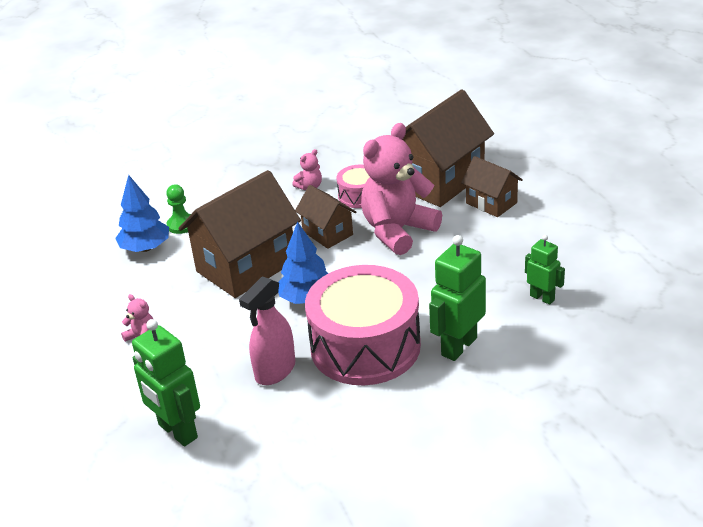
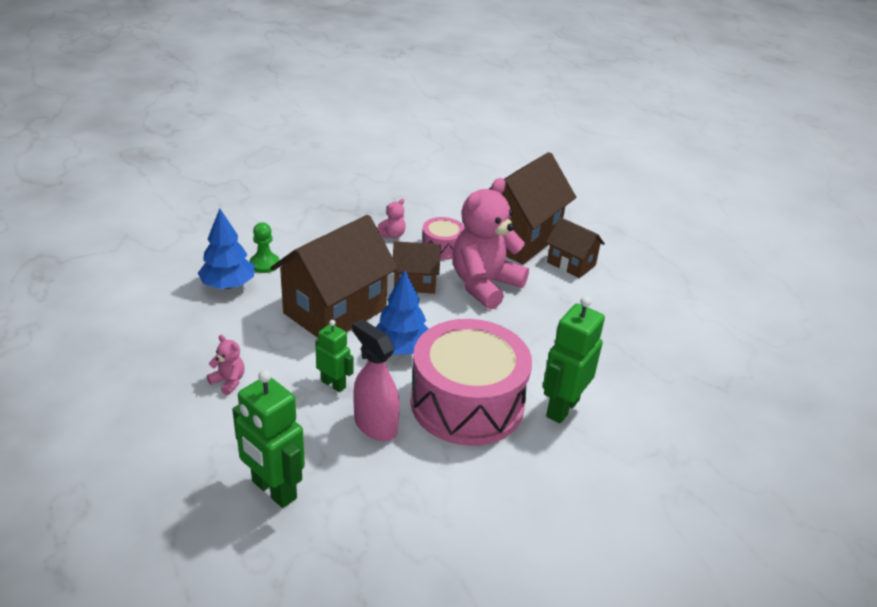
camera: 10 degrees left, 0 degrees up
pink spray bottle [239,276,295,385] -> pink spray bottle turned 105 degrees clockwise [352,319,400,441]
brown house [295,185,356,249] -> brown house turned 45 degrees counterclockwise [393,241,441,294]
green robot [525,235,565,305] -> green robot moved to [315,320,354,392]

